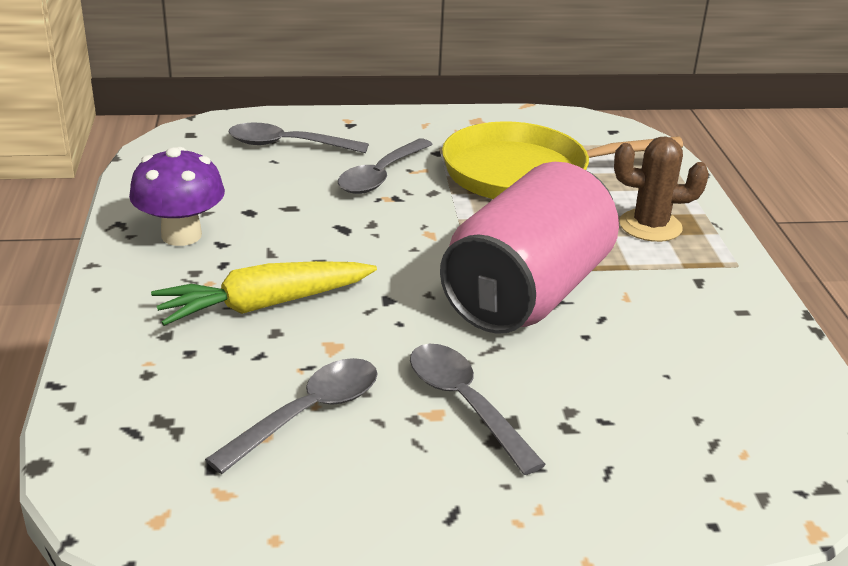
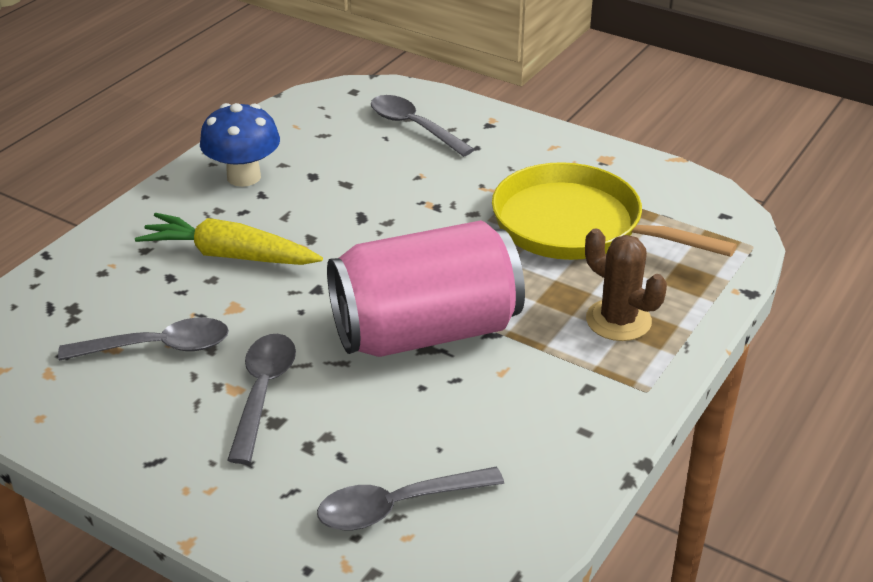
camera: 40 degrees right, 5 degrees up
purple mushroom [129,147,225,246] -> blue mushroom [200,103,280,187]
grey spoon [338,138,433,194] -> grey spoon moved to [317,467,504,530]

